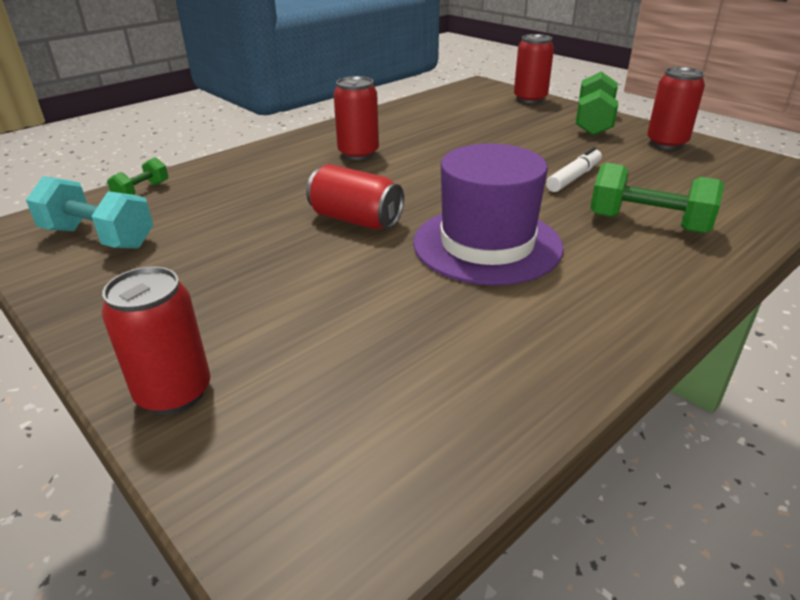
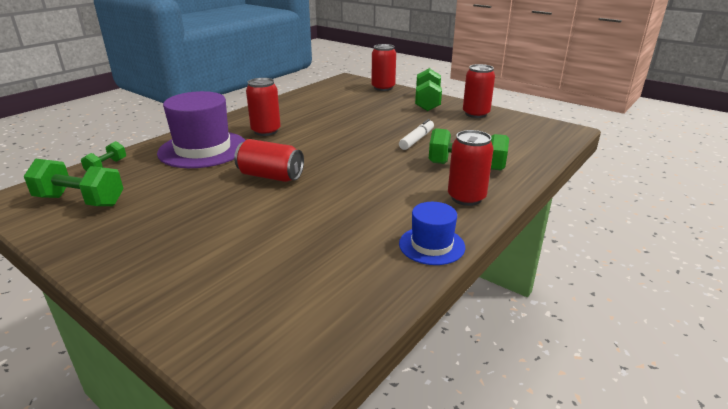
camera: 10 degrees left, 5 degrees down
turquoise dumbbell [26,176,153,249] -> green dumbbell [24,159,124,206]
red can [102,266,210,415] -> red can moved to [448,130,494,206]
purple hat [413,143,564,285] -> purple hat moved to [157,91,246,168]
none -> blue hat [399,202,465,265]

